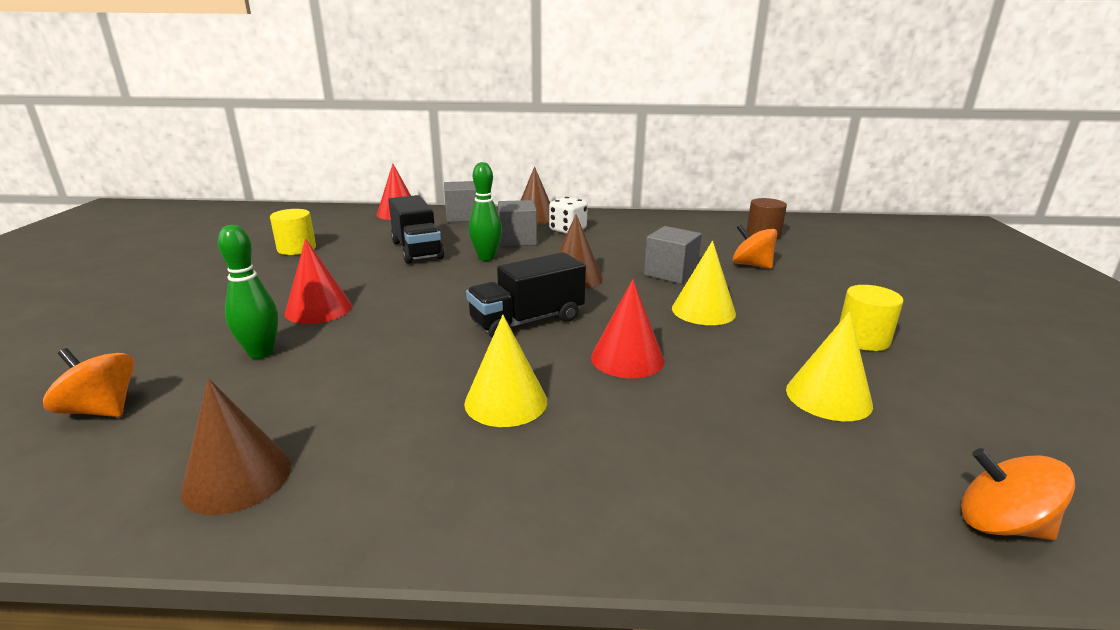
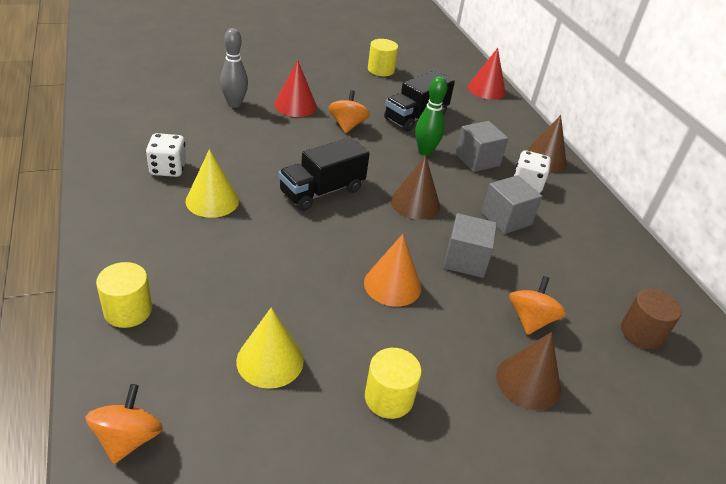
camera: 65 degrees right, 15 degrees up
orange spinning top [43,348,135,417] -> orange spinning top moved to [328,90,370,133]
brown cone [180,378,291,515] -> brown cone moved to [496,332,561,410]
green bowling pin [218,225,278,359] -> grey bowling pin [220,28,248,108]
grey cube [444,181,477,222] -> grey cube moved to [481,175,542,234]
black truck [466,252,586,338] -> black truck turned 75 degrees counterclockwise [279,137,370,211]
red cone [591,279,664,378] -> none
yellow cone [672,241,736,325] -> orange cone [364,234,421,307]
none -> yellow cylinder [96,262,152,328]
none -> white dice [146,133,186,177]

